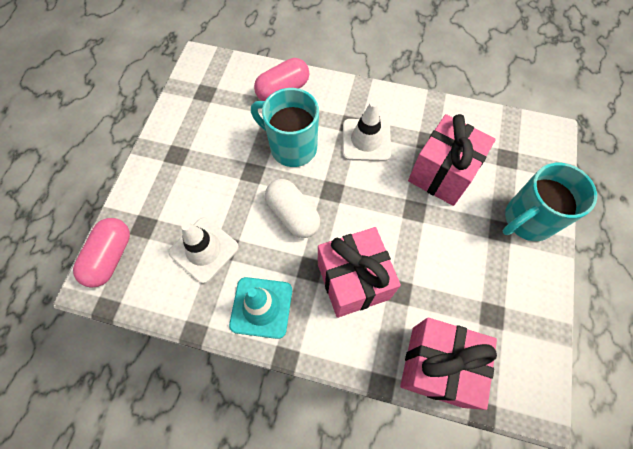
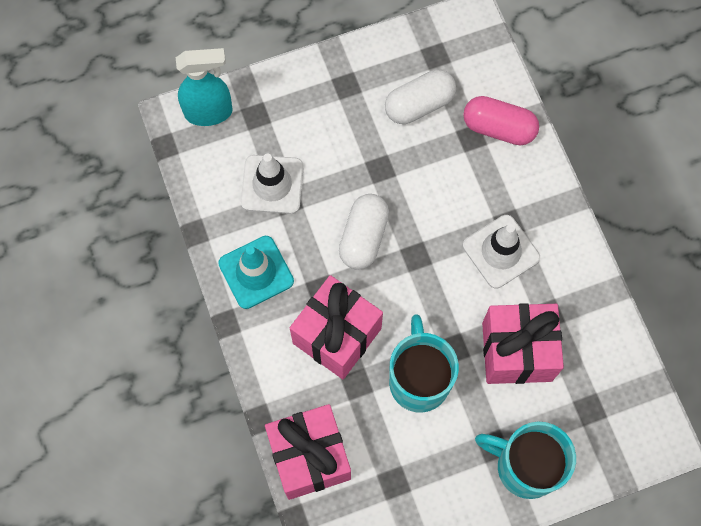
camera: 55 degrees right, 5 degrees up
pink capsule [73,218,130,288] -> turquoise spray bottle [176,48,232,126]
turquoise mug [251,88,319,167] -> turquoise mug moved to [389,314,459,413]
none -> white capsule [385,70,456,124]

